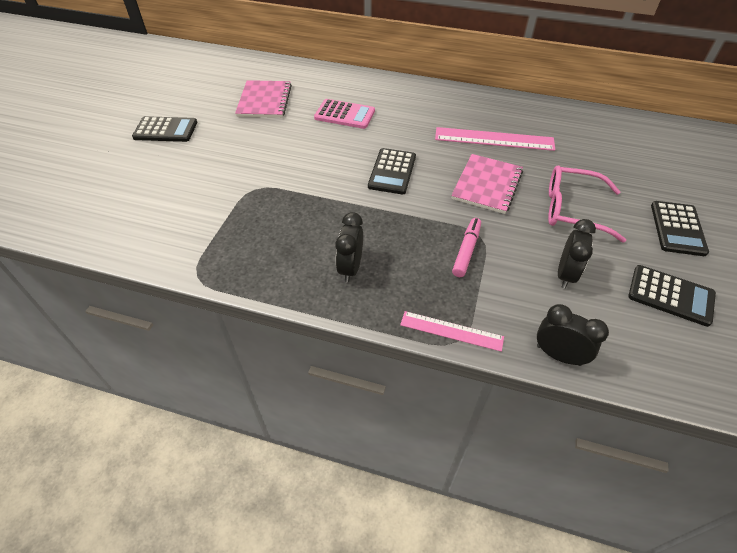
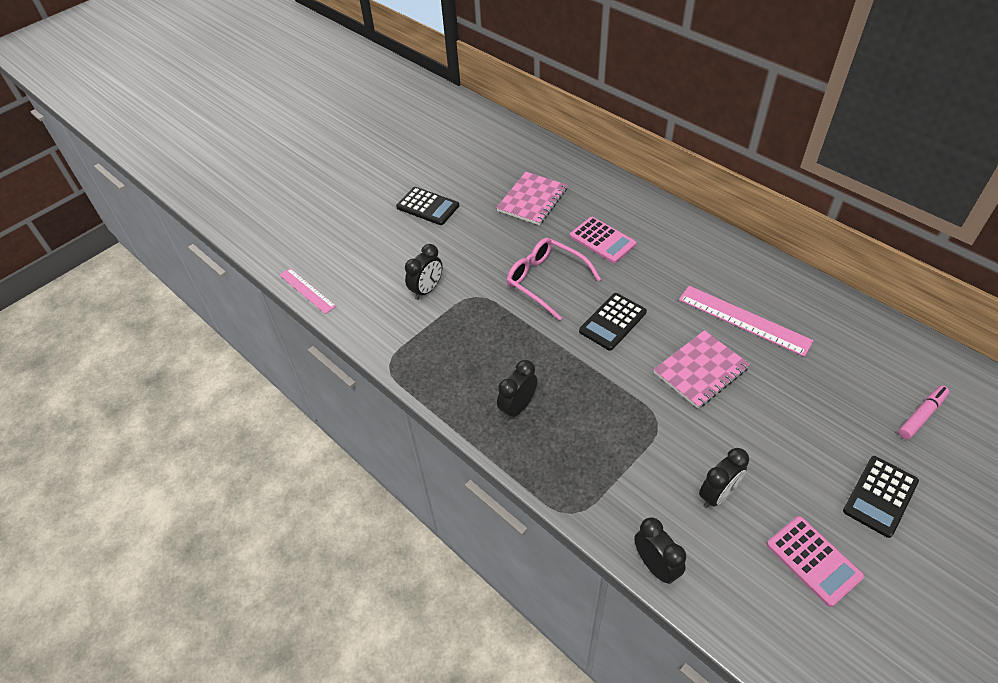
camera: 30 degrees right, 0 degrees up
pink ruler [400,311,504,352] -> pink ruler moved to [279,268,336,314]
pink marker [452,218,481,277] -> pink marker moved to [898,386,949,439]
pink glasses [548,165,626,243] -> pink glasses moved to [507,238,601,321]
black calculator [628,265,716,327] -> pink calculator [766,516,864,607]
none -> black clock [405,244,443,300]

